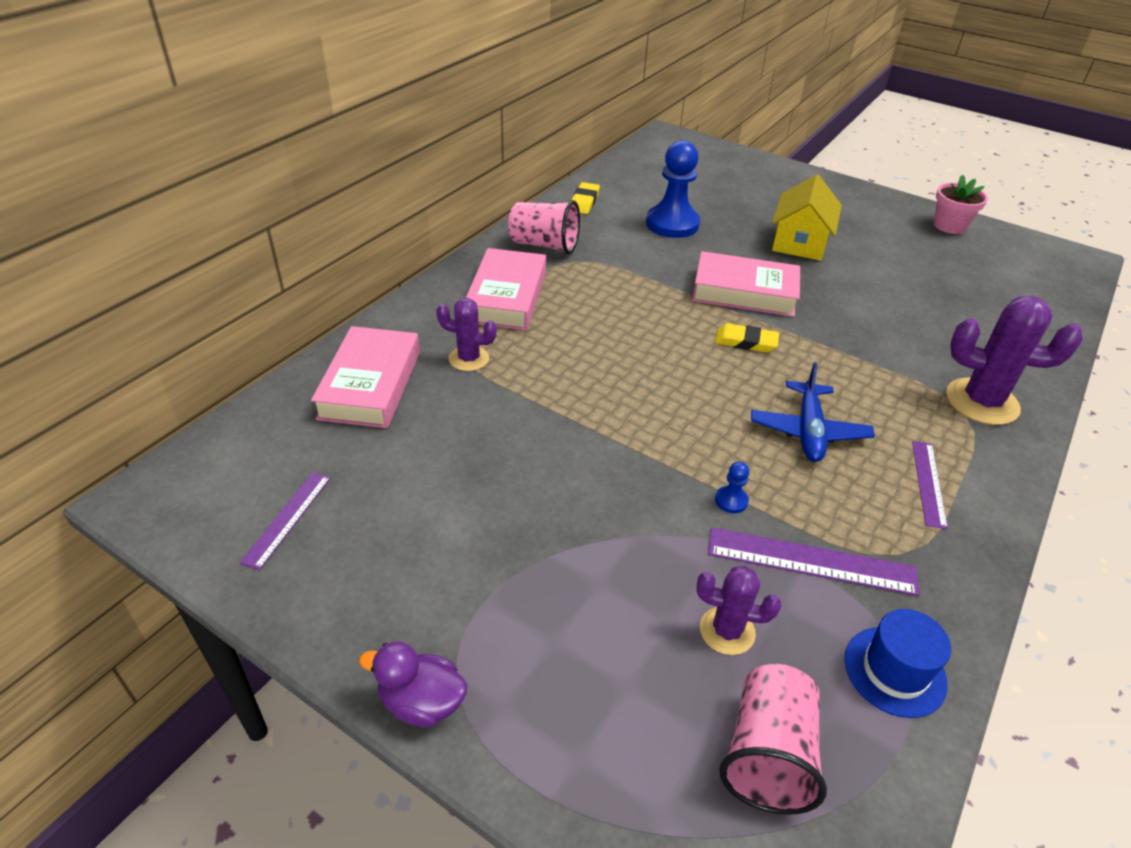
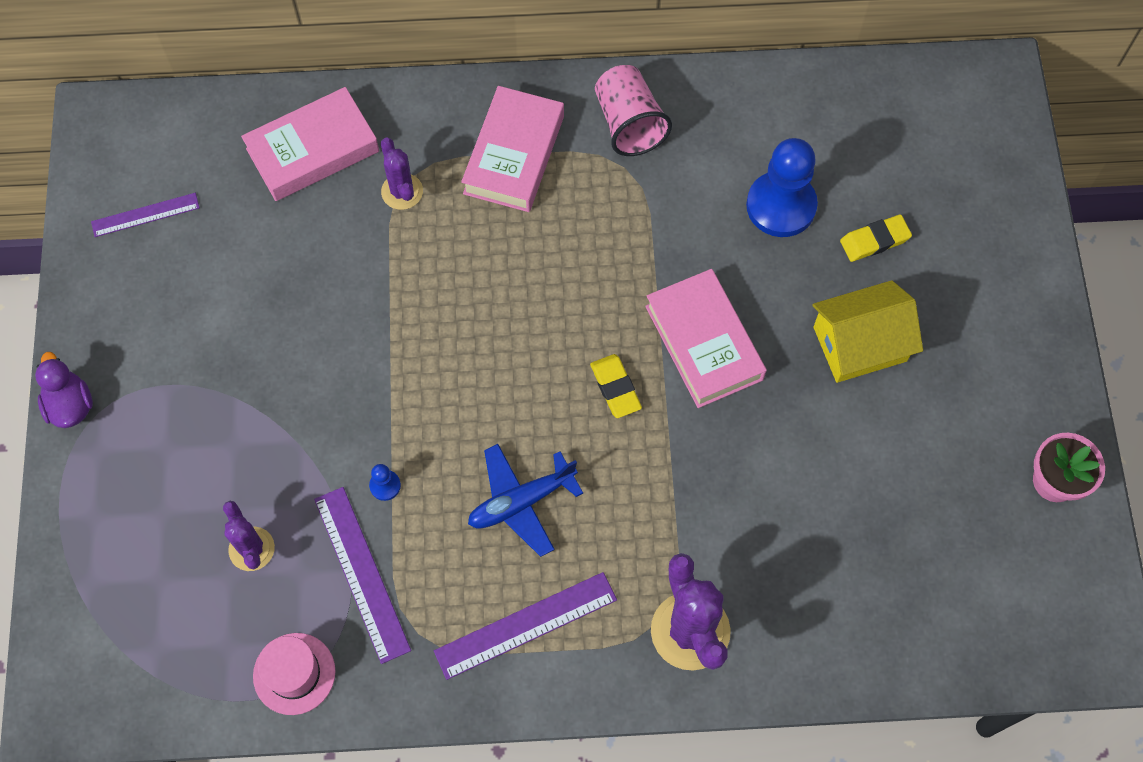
camera: 55 degrees right, 25 degrees up
pink book [466,248,546,330] -> pink book turned 45 degrees counterclockwise [461,86,564,212]
yellow eraser [571,182,600,214] -> yellow eraser moved to [840,215,912,262]
pink cup [719,664,827,815] -> none
blue hat [845,609,951,718] -> pink hat [253,633,336,715]
purple ruler [912,441,948,529] -> purple ruler [434,572,617,680], size x1.58

